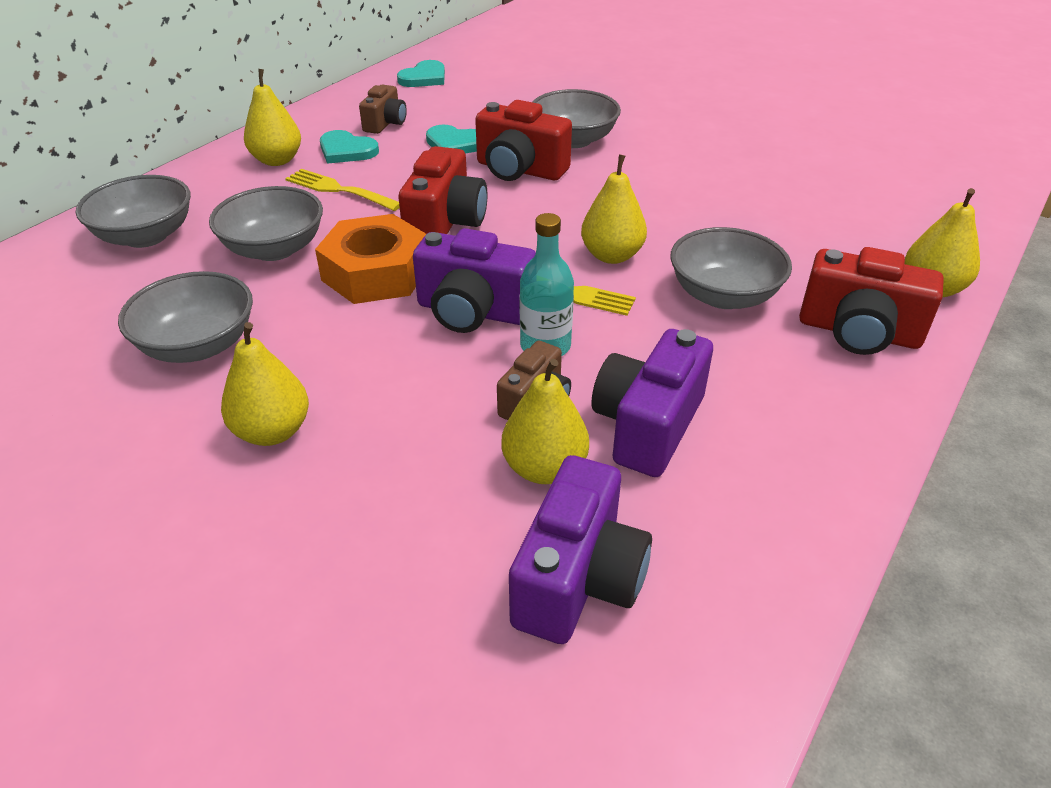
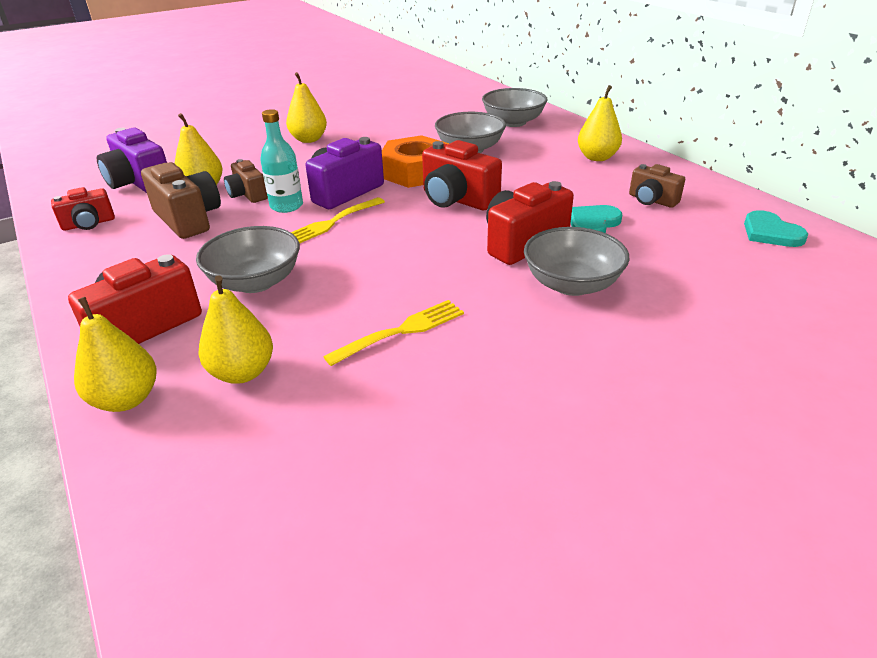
camera: 115 degrees right, 5 degrees down
grey bowl [118,271,253,363] -> none
yellow fork [285,169,400,211] -> yellow fork moved to [323,300,464,366]
turquoise heart [320,130,379,164] -> none
yellow pear [581,154,647,264] -> yellow pear moved to [198,275,273,384]
purple camera [592,329,713,477] -> brown camera [141,162,221,239]
none -> red camera [51,187,115,231]

